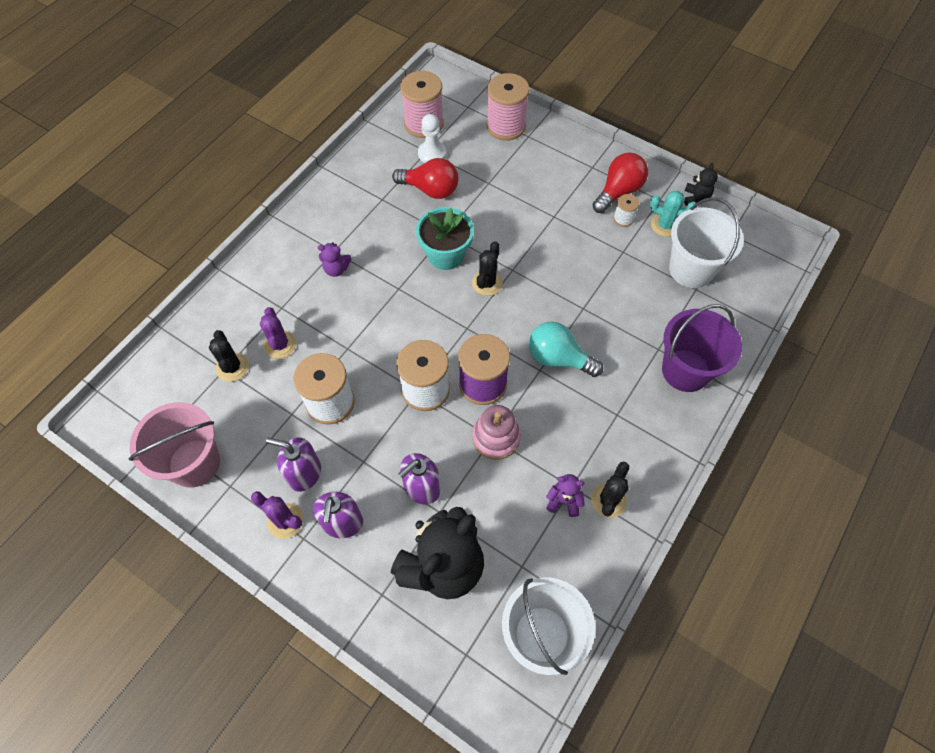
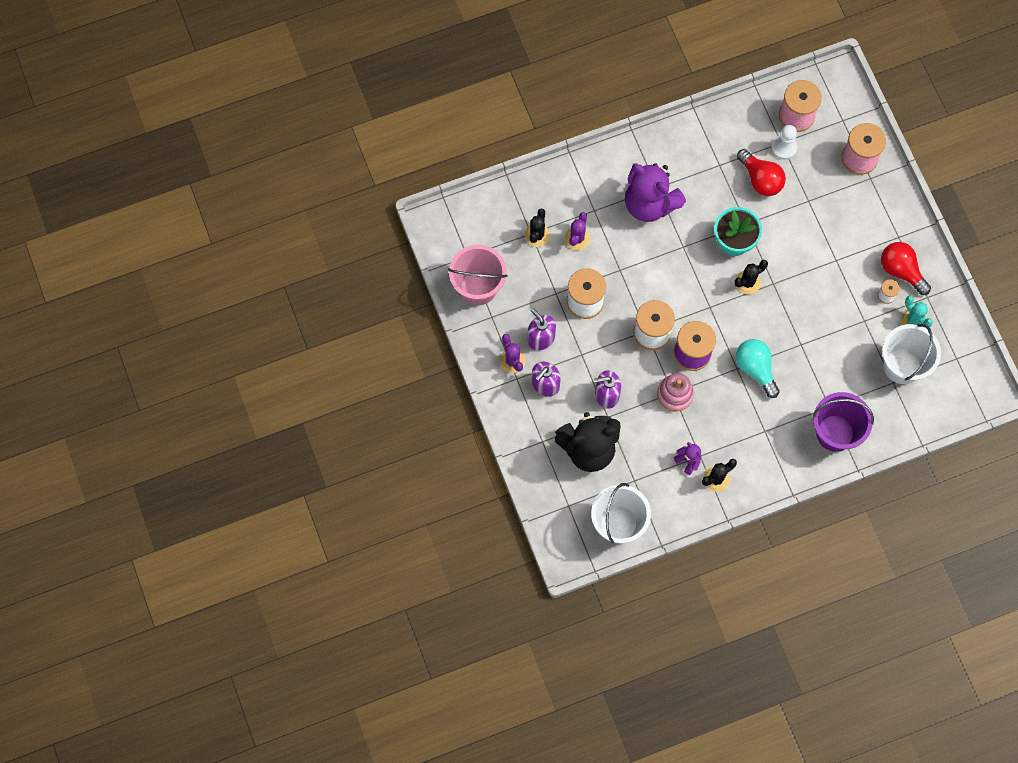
camera: 35 degrees right, 10 degrees up
purple teddy bear [318,242,351,277] -> purple teddy bear [625,163,686,222], size x2.39
red light bulb [592,153,648,213] -> red light bulb turned 120 degrees counterclockwise [881,242,931,295]
black teddy bear [684,163,718,205] -> none

